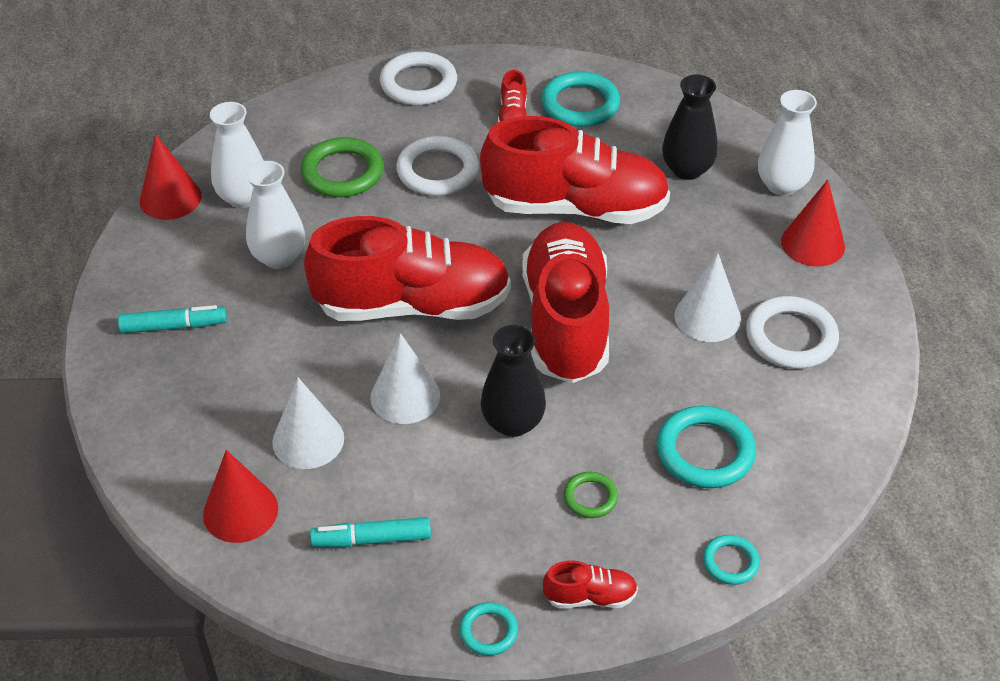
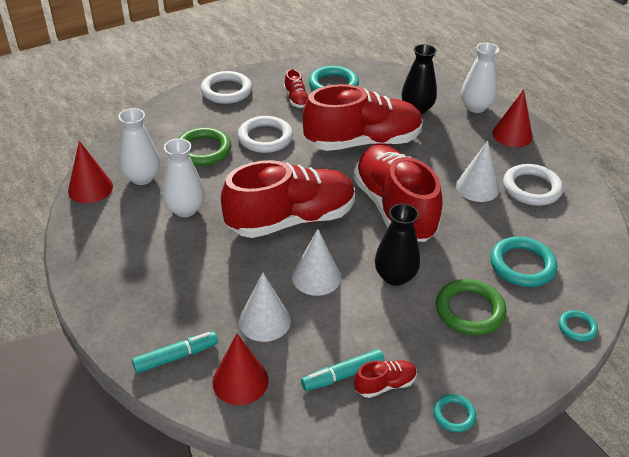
camera: 20 degrees left, 5 degrees down
turquoise marker [118,305,227,333] -> turquoise marker moved to [132,332,218,373]
red shoe [543,560,638,608] -> red shoe moved to [354,360,417,398]
green ring [563,472,618,518] -> green ring [436,279,506,335], size x1.86

